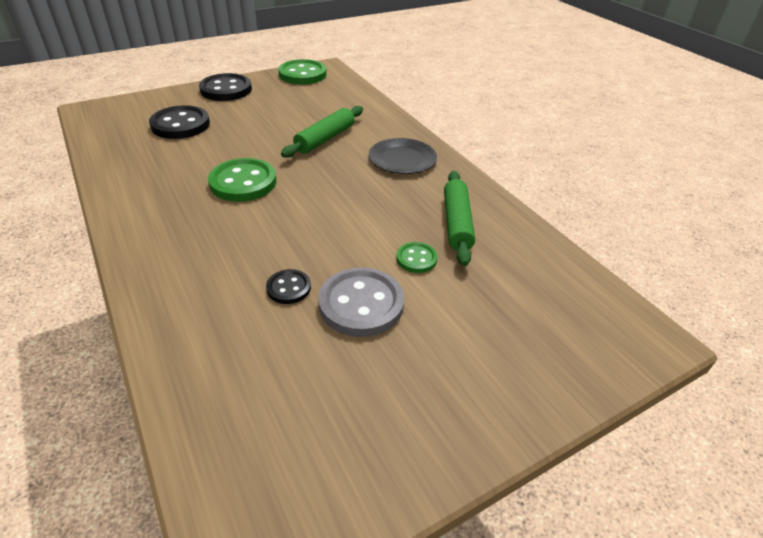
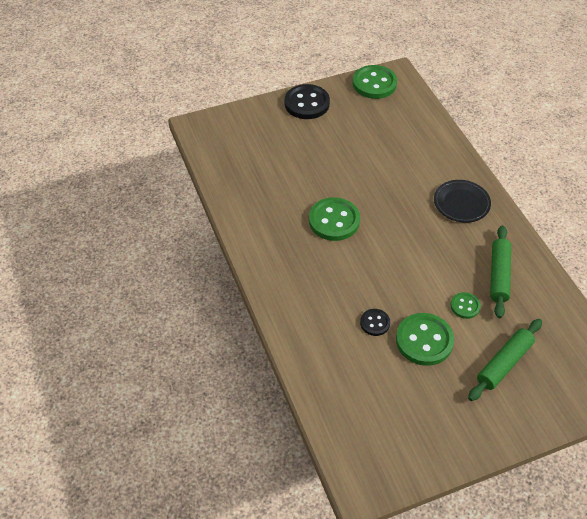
camera: 10 degrees right, 10 degrees up
black button [149,105,210,139] -> none
green rolling pin [281,106,363,158] -> green rolling pin moved to [468,319,542,401]
grey button [318,268,404,337] -> green button [396,313,454,366]

